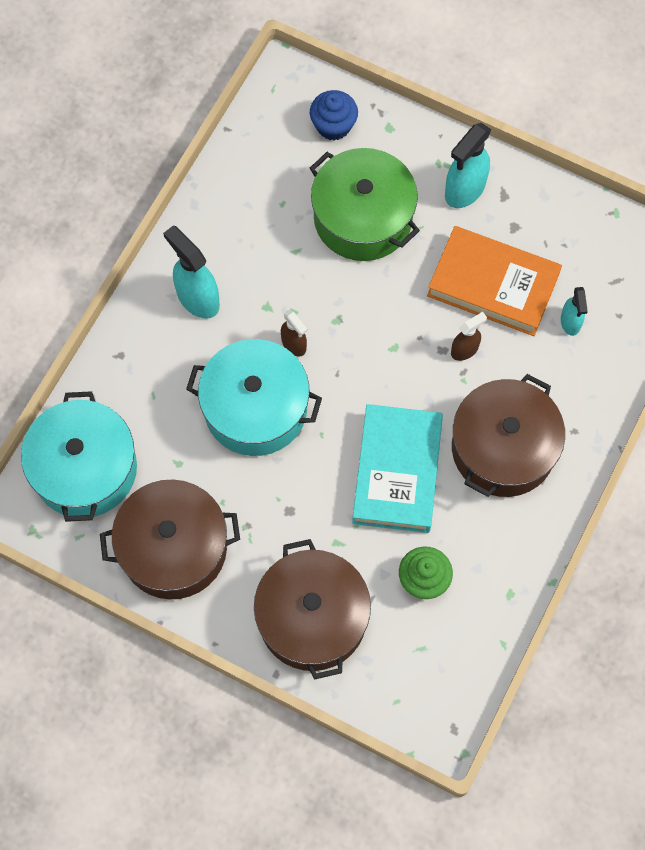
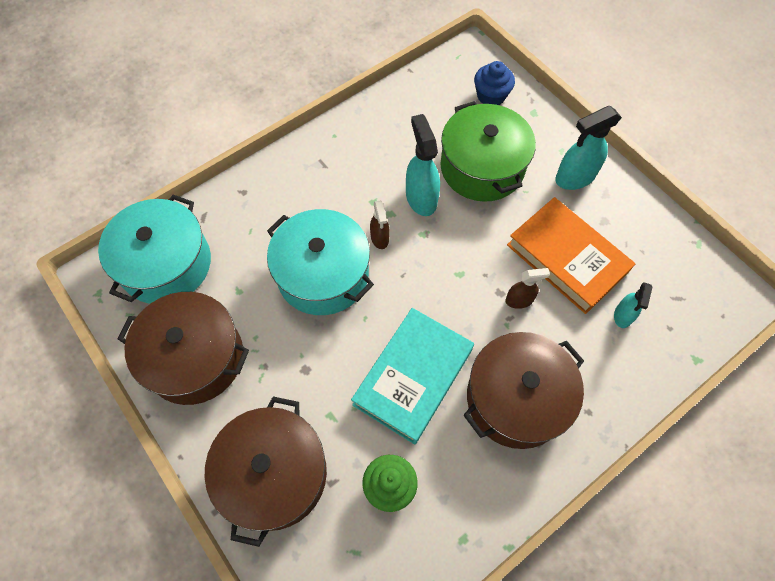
camera: 25 degrees right, 5 degrees down
turquoise spray bottle [163,225,220,319] -> turquoise spray bottle moved to [406,114,440,216]

